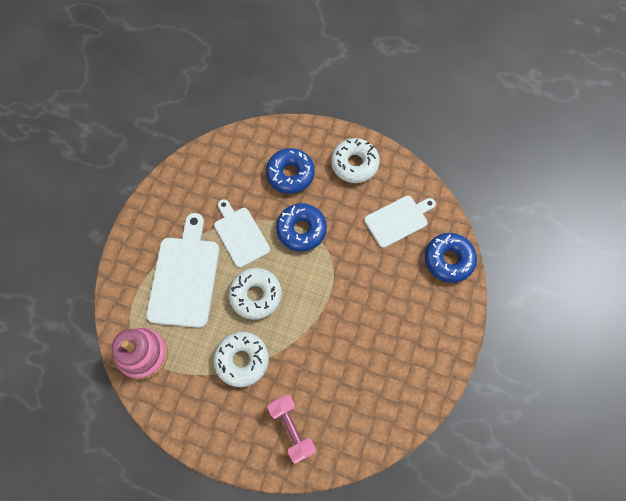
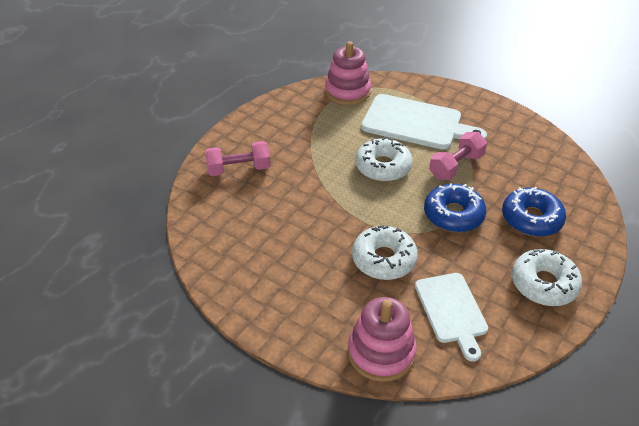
camera: 105 degrees right, 25 degrees down
white donut [213,332,269,387] -> white donut moved to [352,225,418,280]
white cutting board [214,199,270,268] -> pink dumbbell [429,132,487,180]
blue donut [425,233,477,283] -> pink stacking toy [348,297,417,382]

